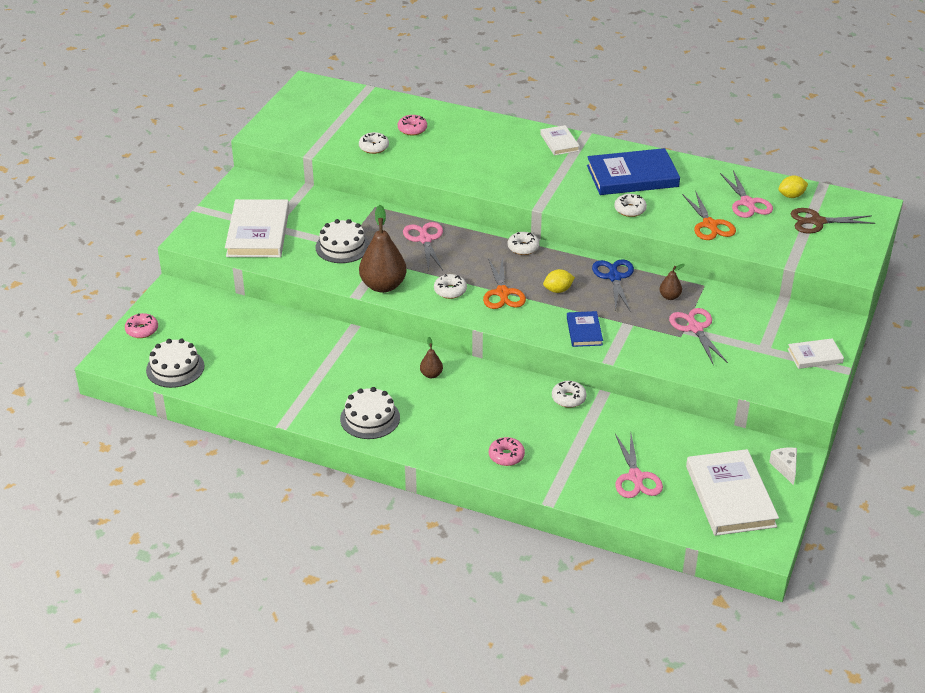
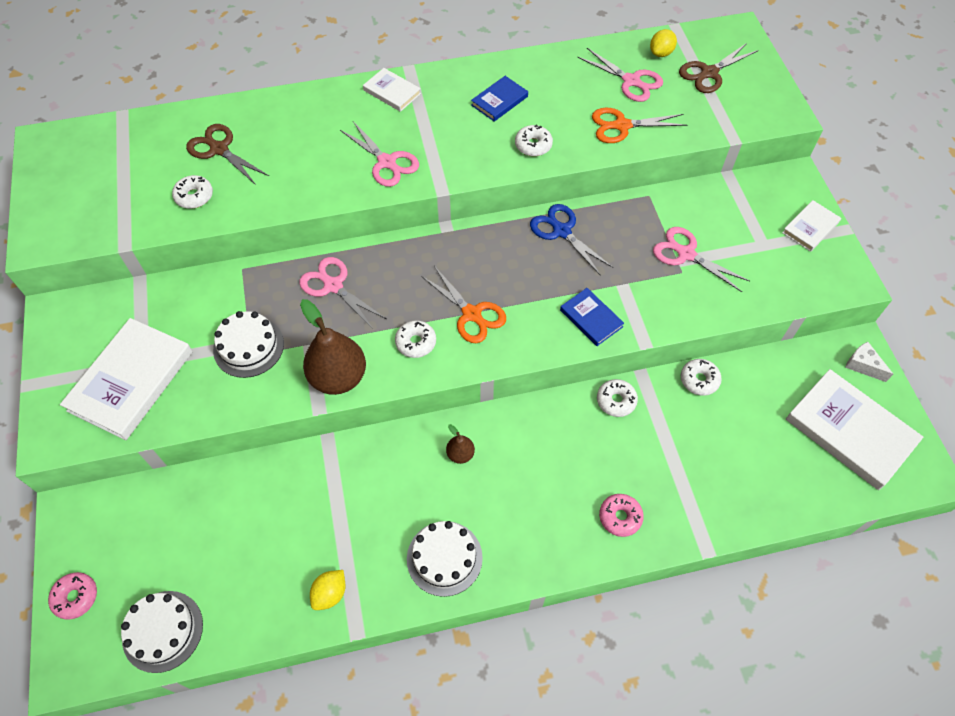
camera: 35 degrees left, 20 degrees up
white book [225,199,289,257] -> white book turned 60 degrees clockwise [60,318,193,440]
pink donut [398,115,427,136] -> brown scissors [186,124,269,185]
white donut [508,232,540,255] -> white donut moved to [681,359,722,396]
yellow lemon [543,269,575,293] -> yellow lemon moved to [310,570,346,610]
blue book [587,148,680,195] -> blue book [471,76,528,122], size x0.52
pink scissors [615,434,663,498] -> pink scissors moved to [340,121,419,187]
brown pear [659,264,685,300] -> none
orange scissors [682,192,736,240] -> orange scissors turned 135 degrees clockwise [592,108,687,143]

